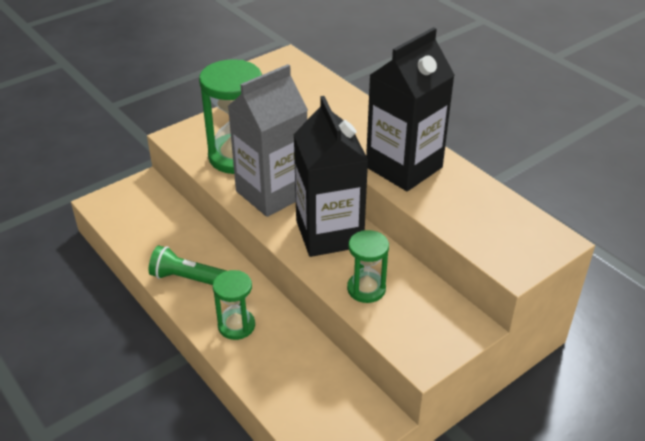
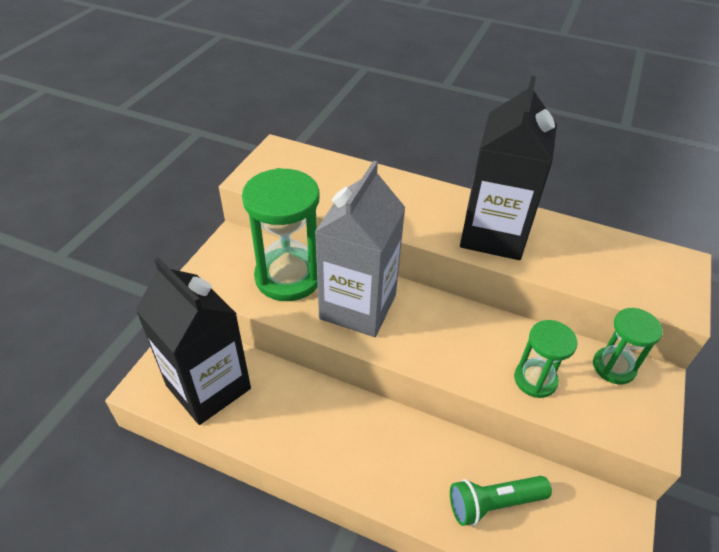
camera: 30 degrees left, 5 degrees up
green flashlight [148,246,226,285] -> green flashlight moved to [450,476,552,526]
green hourglass [213,270,255,340] -> green hourglass moved to [593,308,663,384]
black carton [293,96,369,257] -> black carton moved to [135,257,251,425]

